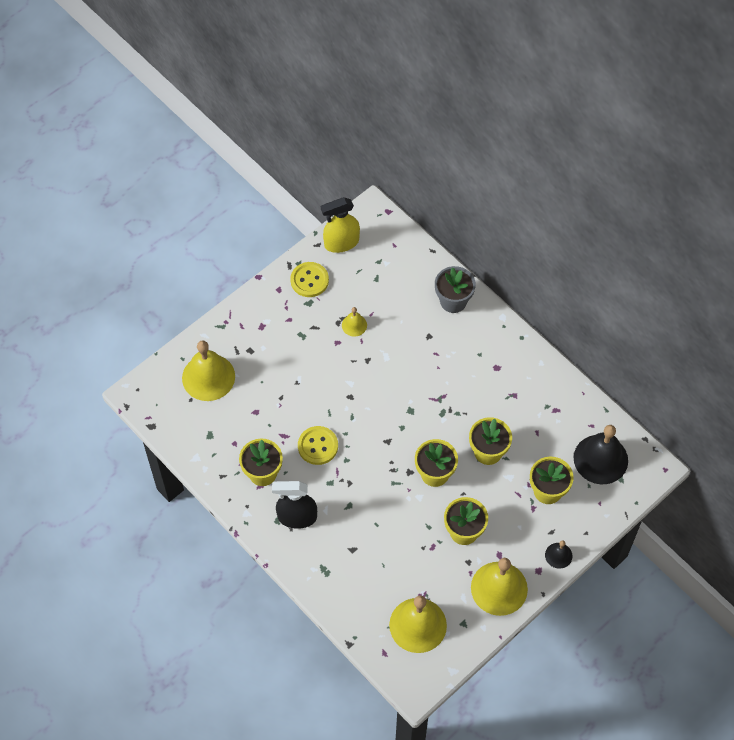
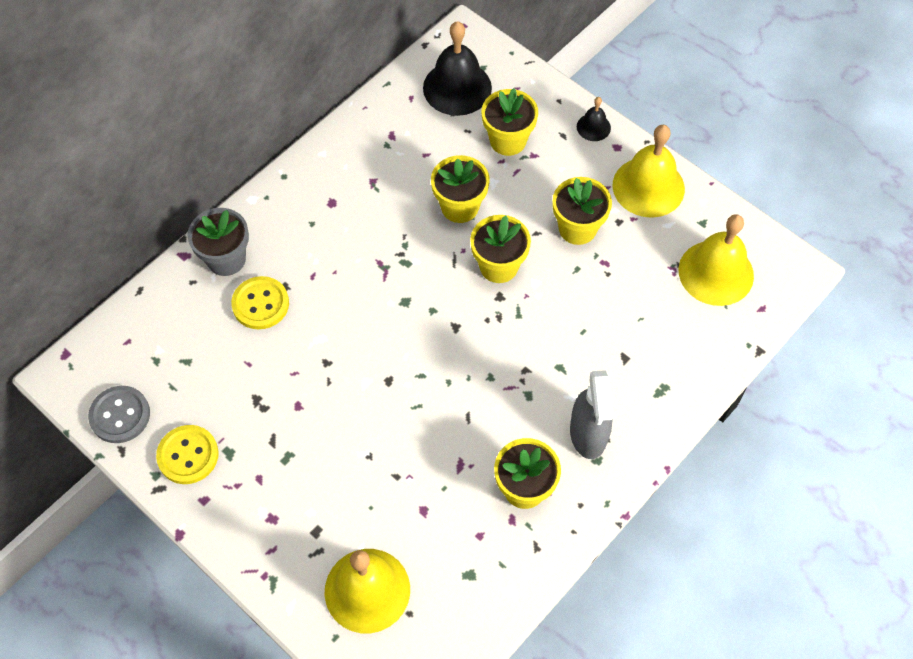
camera: 95 degrees left, 0 degrees up
black spray bottle [272,481,317,529] -> grey spray bottle [570,370,613,459]
yellow button [298,426,338,465] -> yellow button moved to [231,276,289,329]
yellow spray bottle [321,197,360,253] -> grey button [88,386,150,443]
yellow bell [342,307,367,337] -> none

